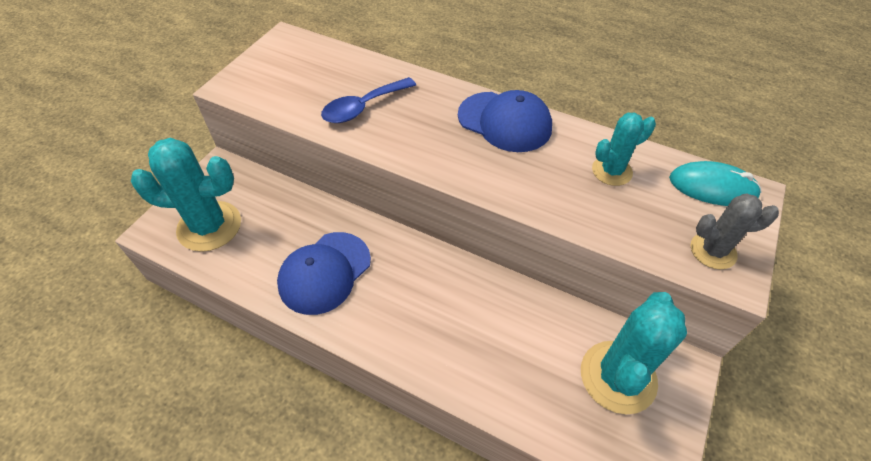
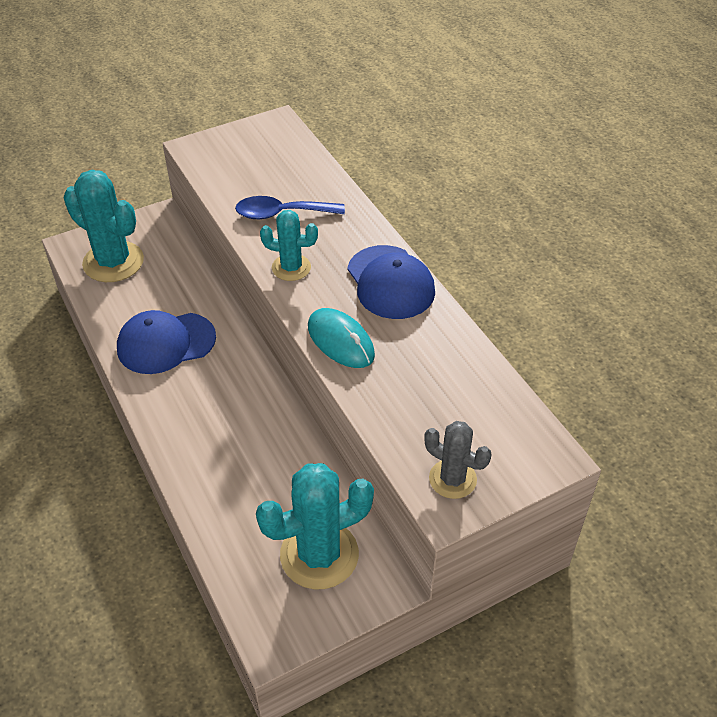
camera: 35 degrees right, 5 degrees down
turquoise cactus [592,113,656,186] -> turquoise cactus moved to [260,210,318,281]
turquoise mouse [669,161,761,206] -> turquoise mouse moved to [308,308,375,368]

